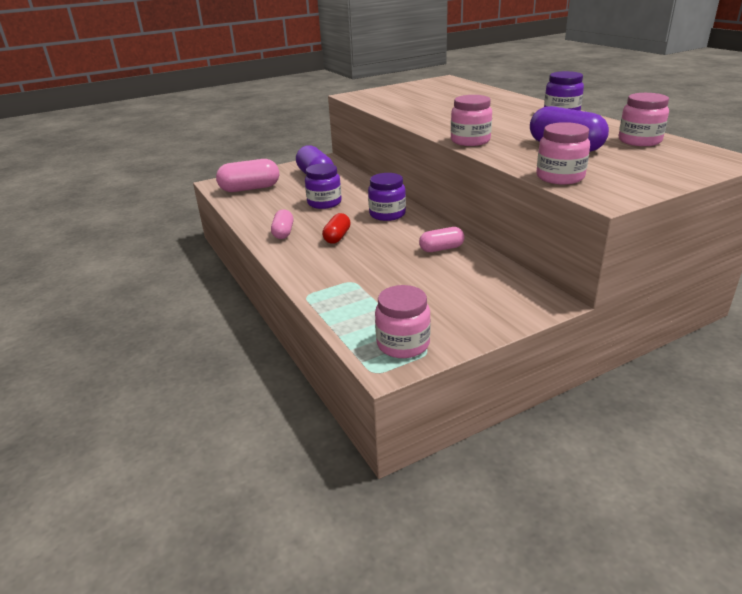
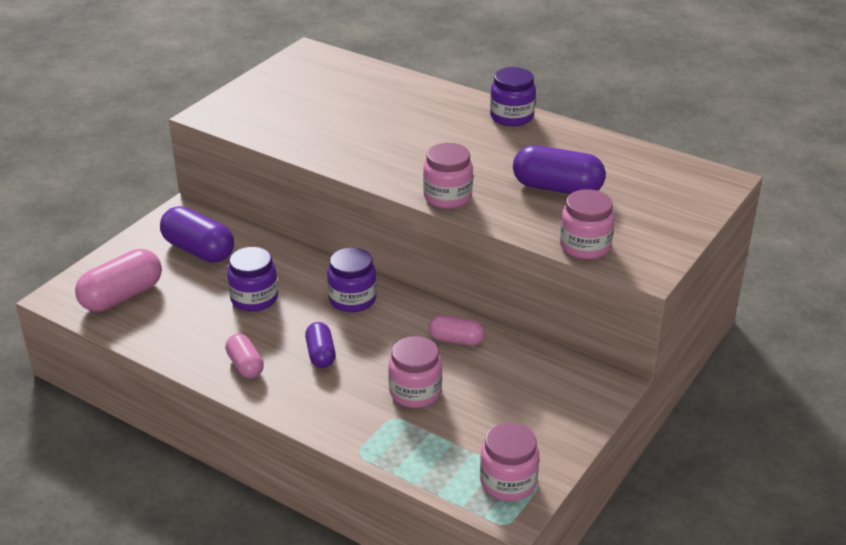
camera: 30 degrees left, 5 degrees up
red capsule [322,213,351,244] -> purple capsule [305,322,336,368]
pink capsule [419,227,464,252] -> pink capsule turned 60 degrees clockwise [429,315,485,346]
pink jar [619,93,669,146] -> pink jar moved to [388,336,442,408]

